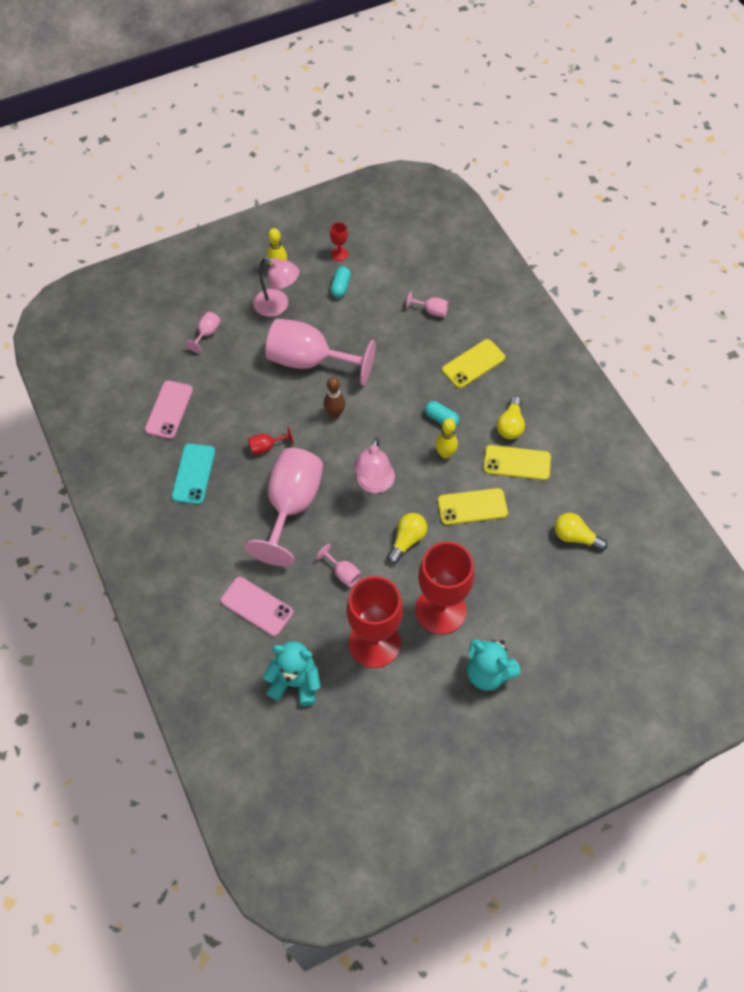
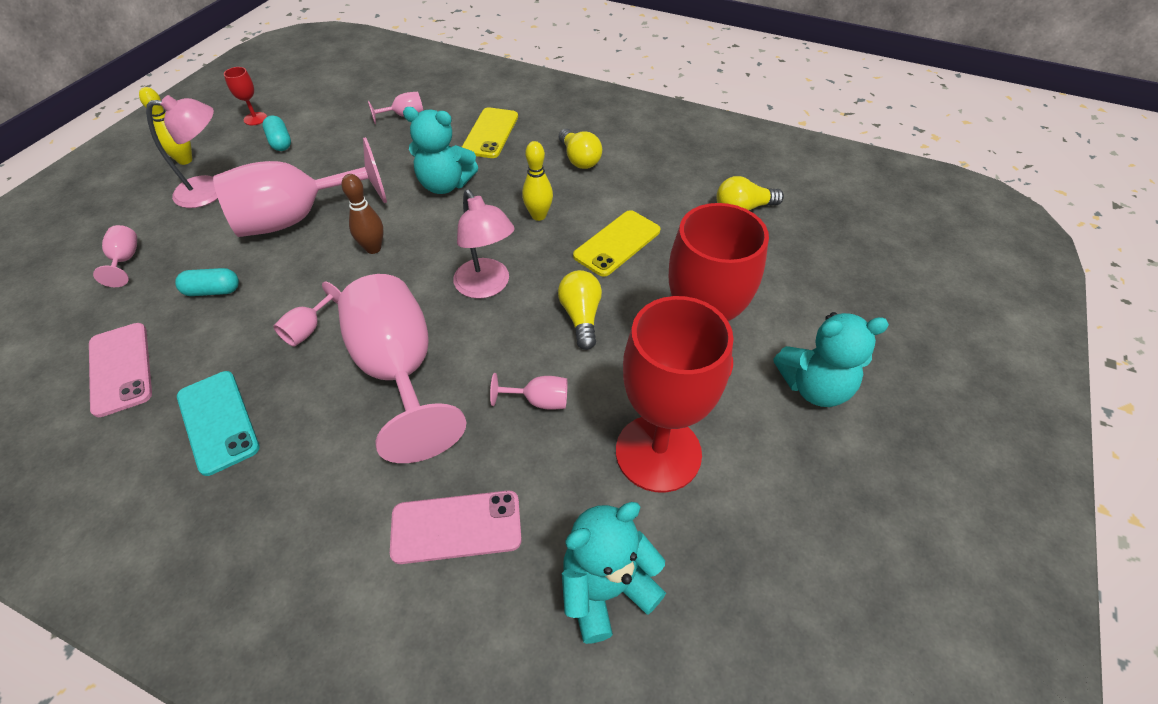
camera: 40 degrees left, 10 degrees down
red goblet [248,426,294,455] -> pink goblet [273,282,341,347]
turquoise capsule [425,401,459,426] -> turquoise capsule moved to [175,268,239,296]
yellow phone [484,445,551,480] -> none
none -> turquoise teddy bear [403,107,478,194]

